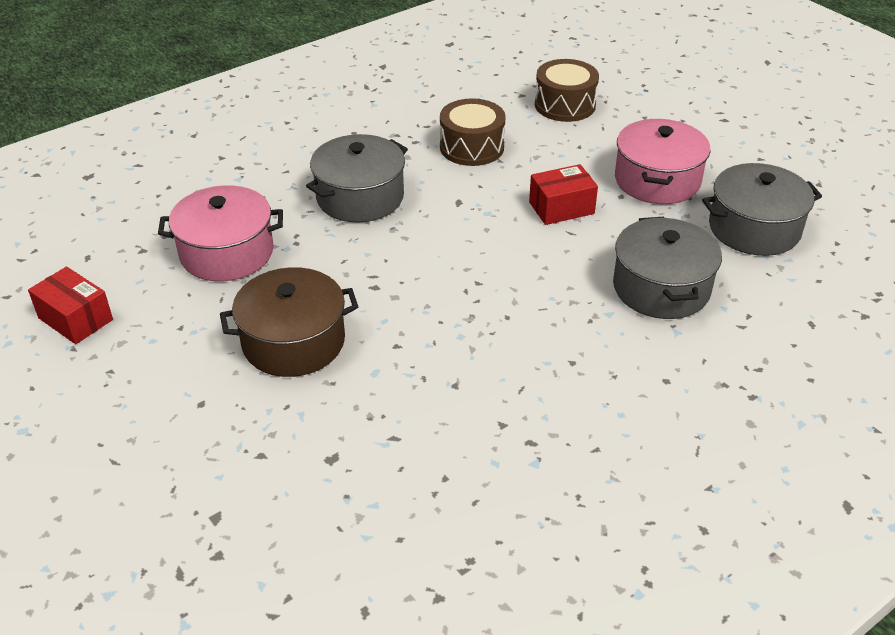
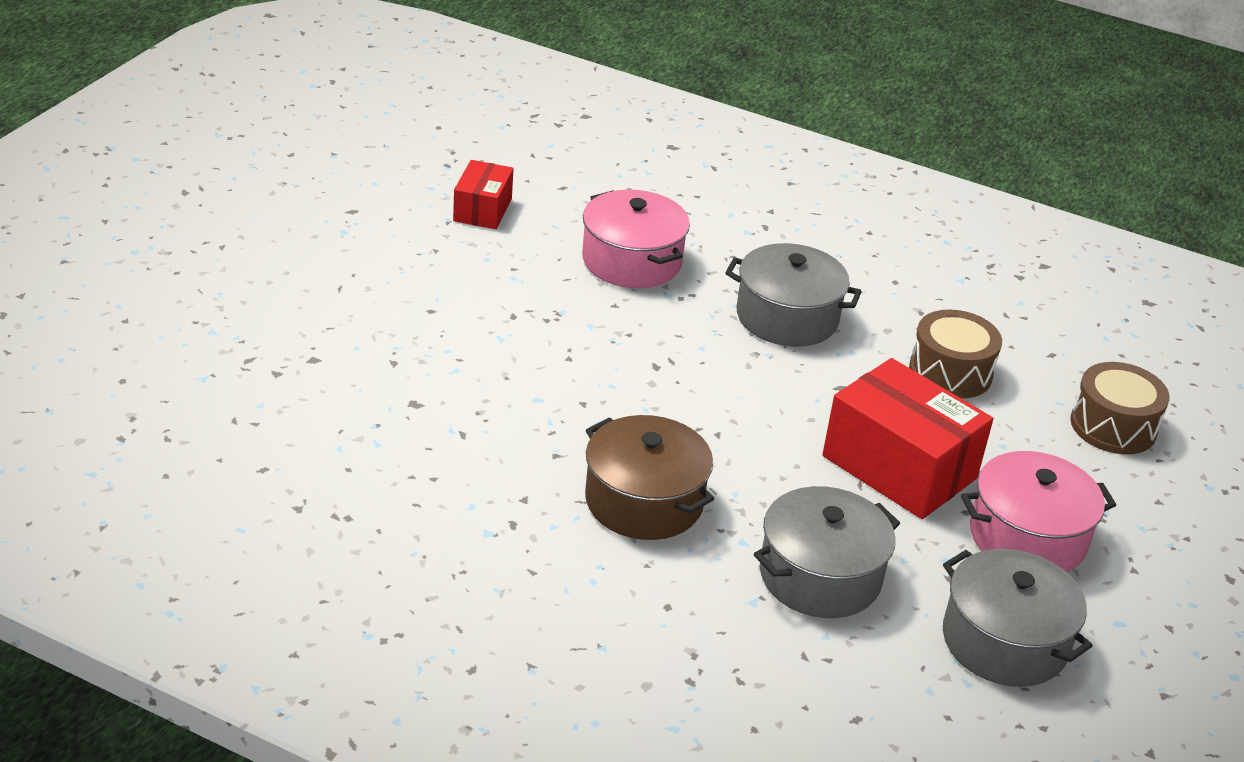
camera: 60 degrees right, 5 degrees down
brown pot [220,267,358,377] -> brown pot moved to [585,415,714,540]
red box [529,164,598,225] -> red box [822,358,993,519], size x1.81

